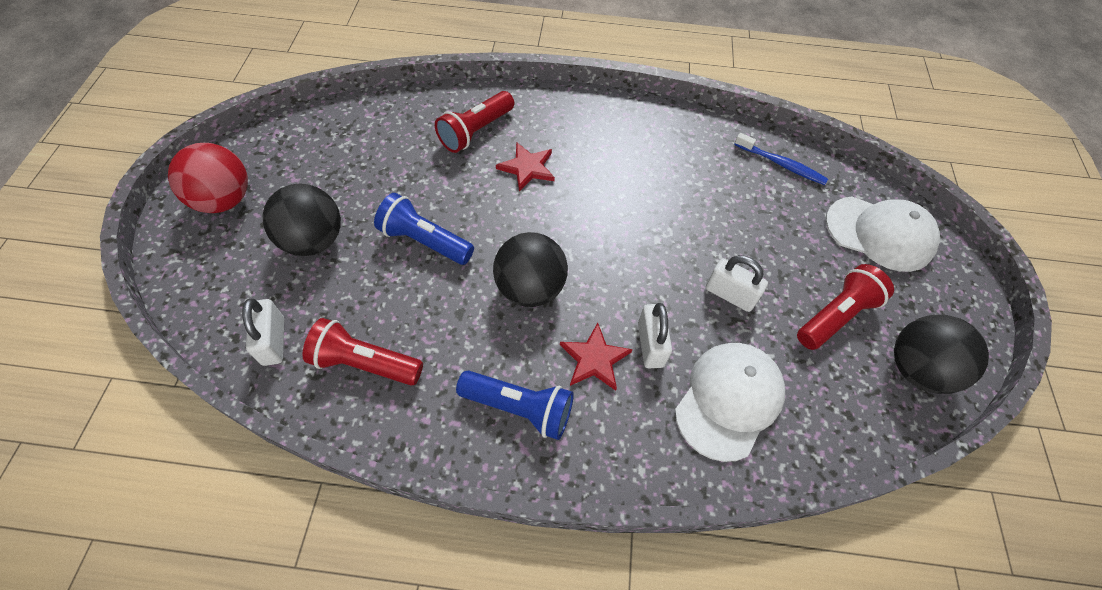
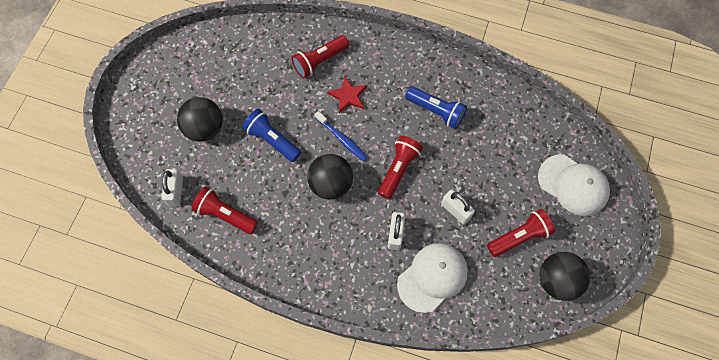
camera: 15 degrees right, 10 degrees up
red ball [168,143,248,213] -> none
blue flashlight [456,370,574,440] -> blue flashlight moved to [405,87,467,129]
red star [560,323,633,391] -> none
blue toothbrush [734,133,828,185] -> blue toothbrush moved to [315,111,367,161]
none -> red flashlight [378,136,423,199]

